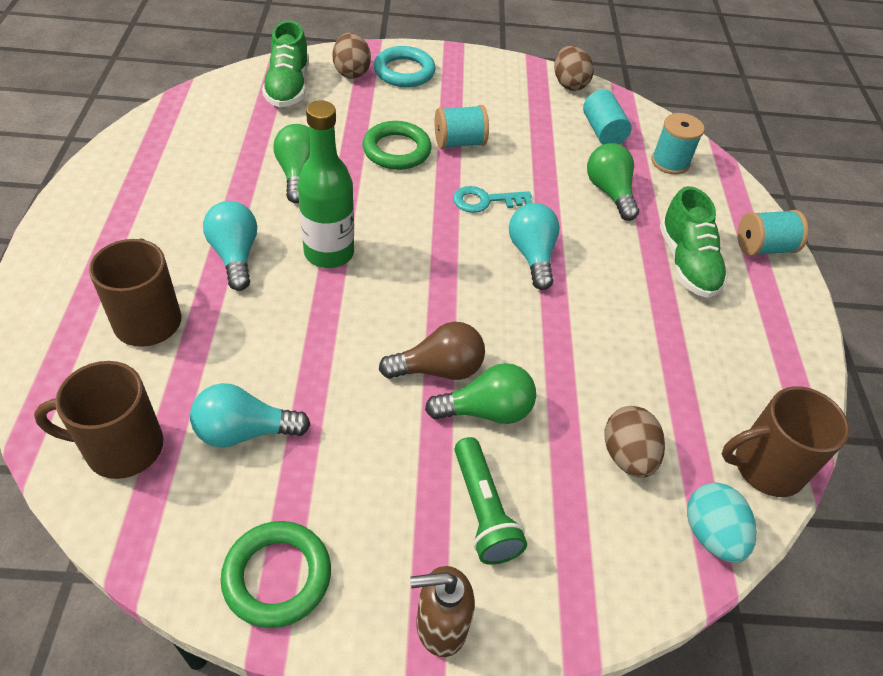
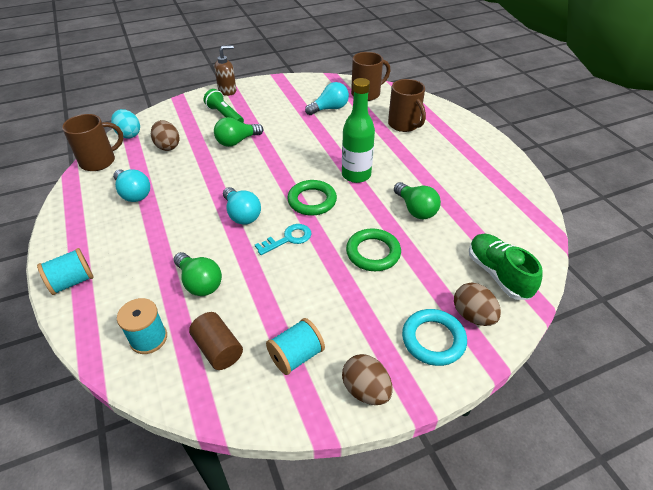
camera: 160 degrees right, 5 degrees down
turquoise light bulb [203,201,257,291] -> turquoise light bulb moved to [113,169,150,202]
green ring [221,521,331,628] -> green ring moved to [287,180,337,216]
brown light bulb [379,322,485,380] -> none
turquoise spool [435,105,489,149] -> turquoise spool moved to [266,318,325,375]
brown egg [554,46,594,91] -> brown egg moved to [342,354,393,405]
turquoise cylinder [583,90,632,145] -> brown cylinder [189,312,243,370]
green shoe [660,186,728,298] -> none

